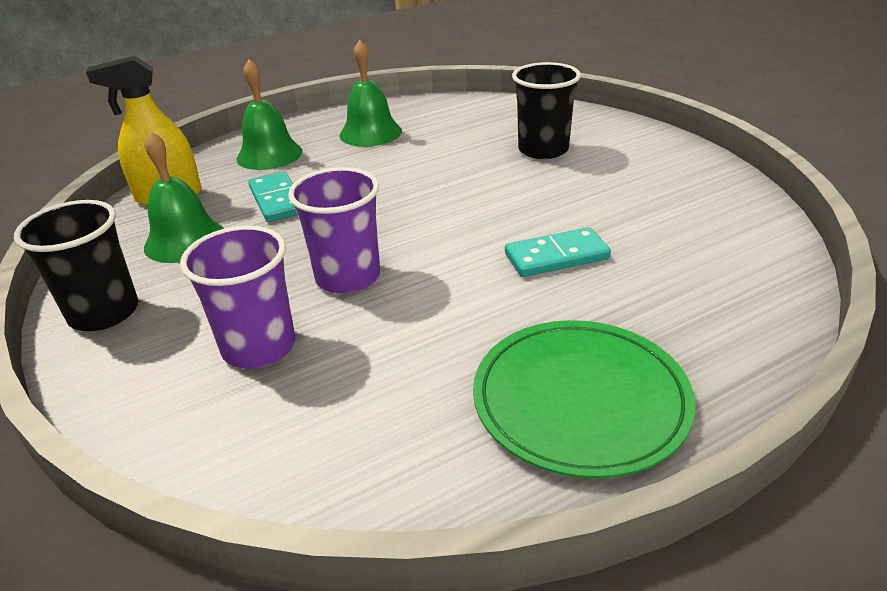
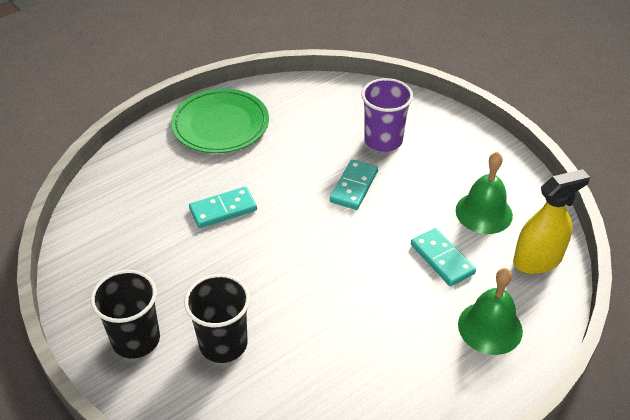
camera: 170 degrees right, 10 degrees up
black cup [14,200,138,331] -> black cup moved to [91,270,160,359]
purple cup [288,167,380,293] -> turquoise domino [330,159,378,210]
green bell [339,40,402,147] -> none

